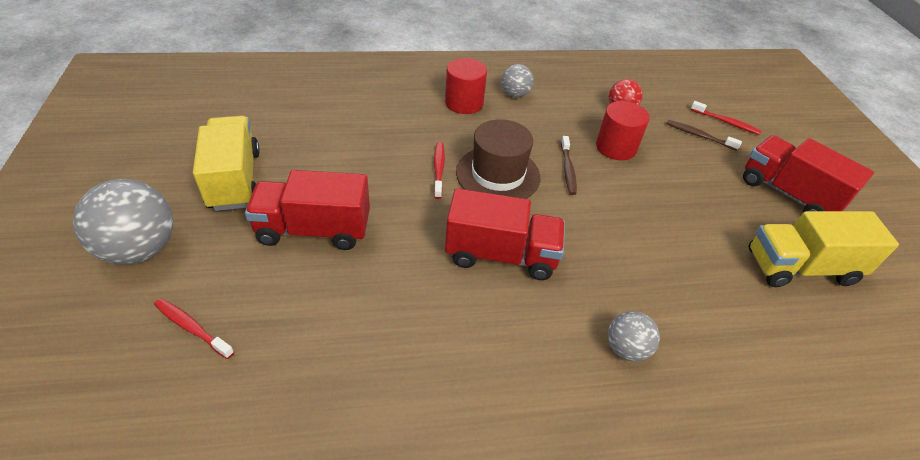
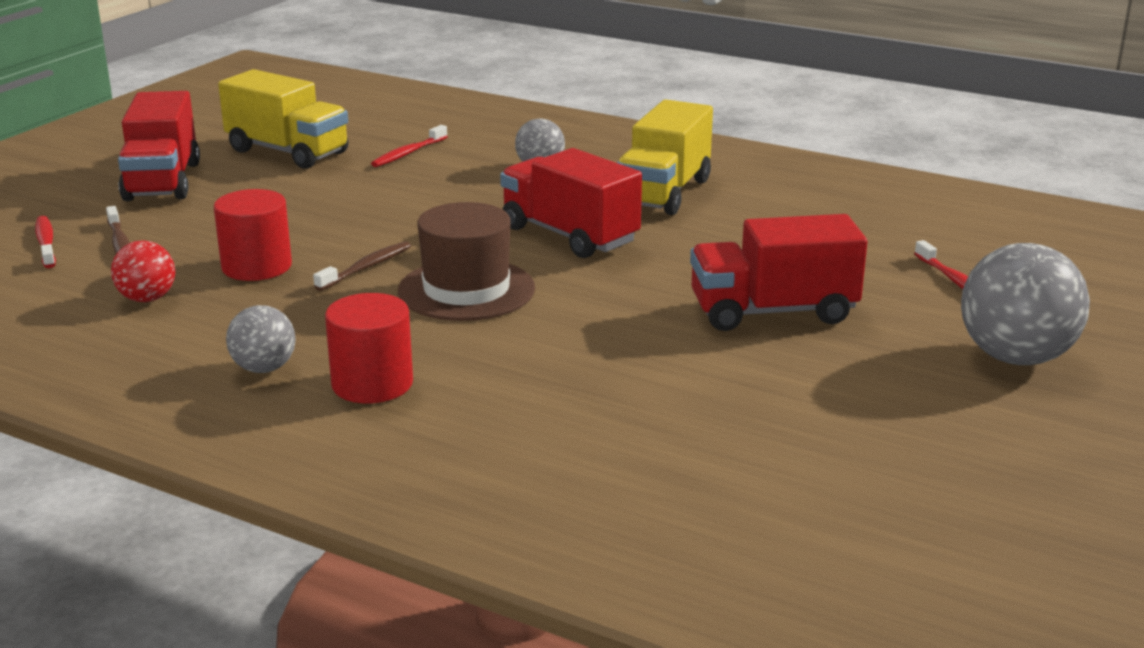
camera: 140 degrees left, 20 degrees down
yellow truck [193,116,260,211] -> yellow truck moved to [617,100,713,215]
red truck [245,170,370,250] -> red truck turned 135 degrees clockwise [690,214,867,331]
red toothbrush [434,142,445,199] -> red toothbrush moved to [371,125,448,167]

